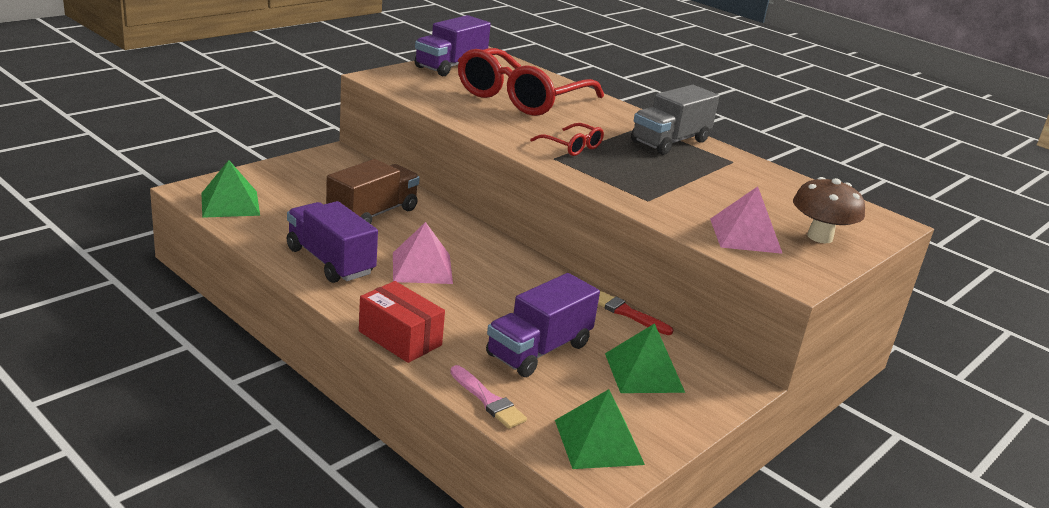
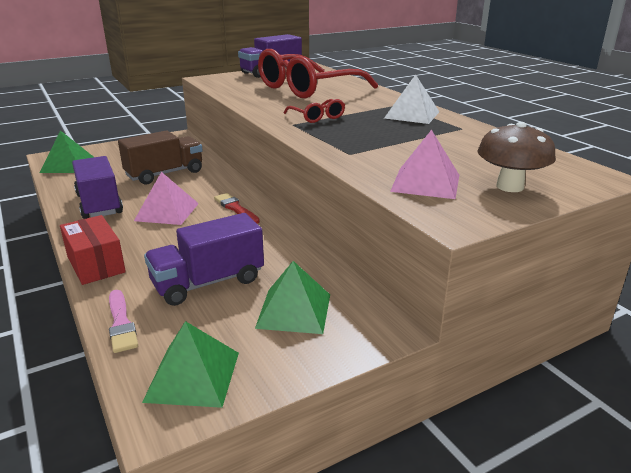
camera: 20 degrees right, 0 degrees up
red brush [598,291,673,335] -> red brush moved to [214,193,260,224]
grey truck [631,85,719,155] -> white pyramid [384,74,439,124]

